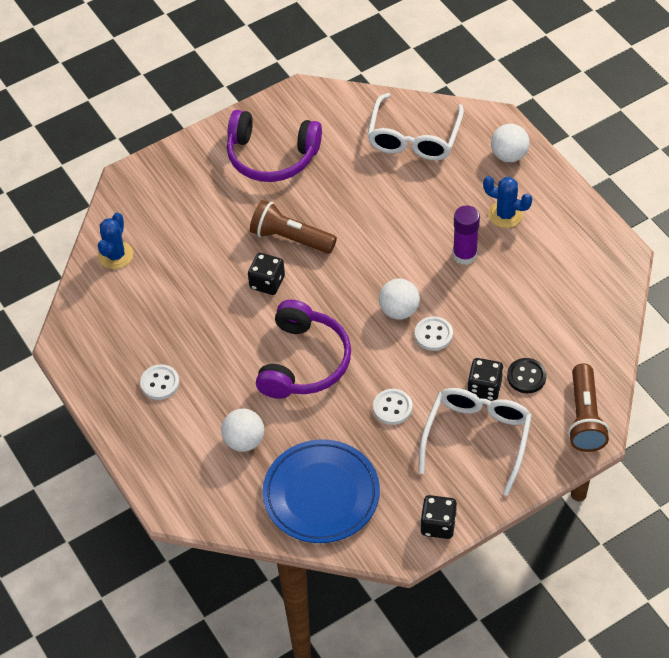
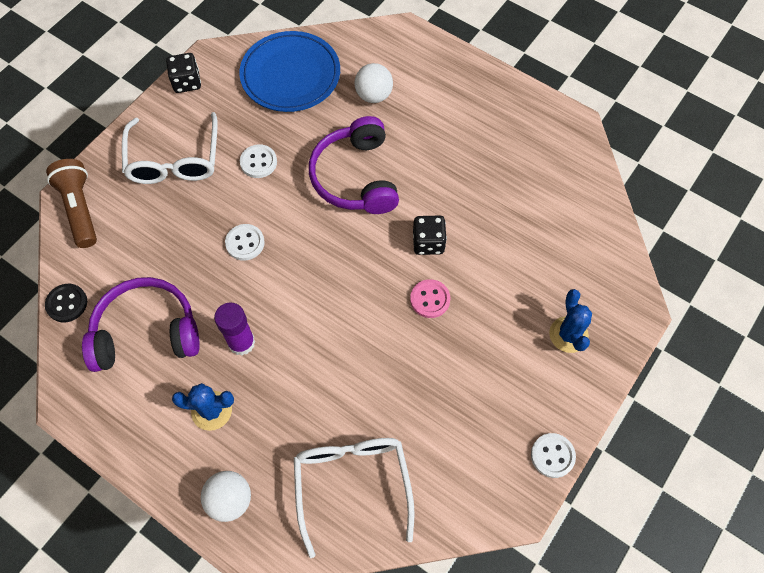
camera: 155 degrees right, 10 degrees up
blue cactus [98,213,133,269] -> blue cactus moved to [549,289,592,353]
white button [140,364,179,400] -> white button moved to [531,433,576,478]
purple headphones [227,110,322,182] -> purple headphones moved to [82,277,200,372]
brown flashlight [250,200,337,254] -> pink button [410,279,450,318]
white ball [379,279,420,320] -> none
black dice [467,358,503,401] -> none
black button [507,358,547,393] -> black button moved to [45,284,87,322]

